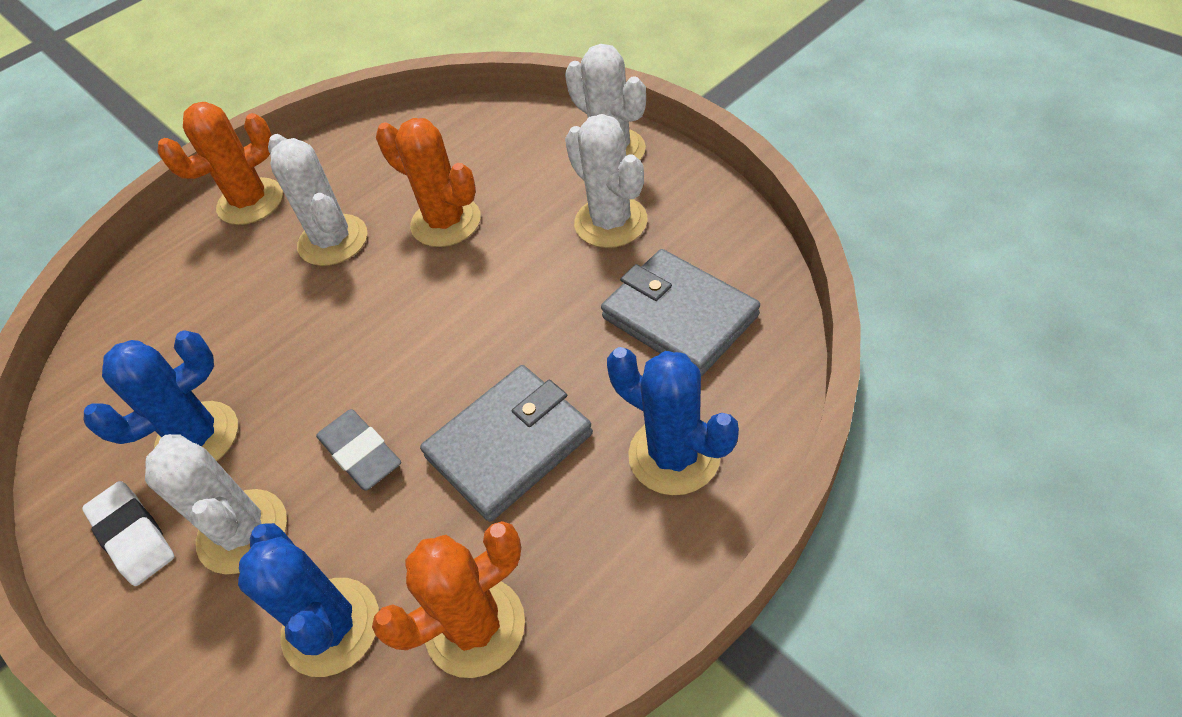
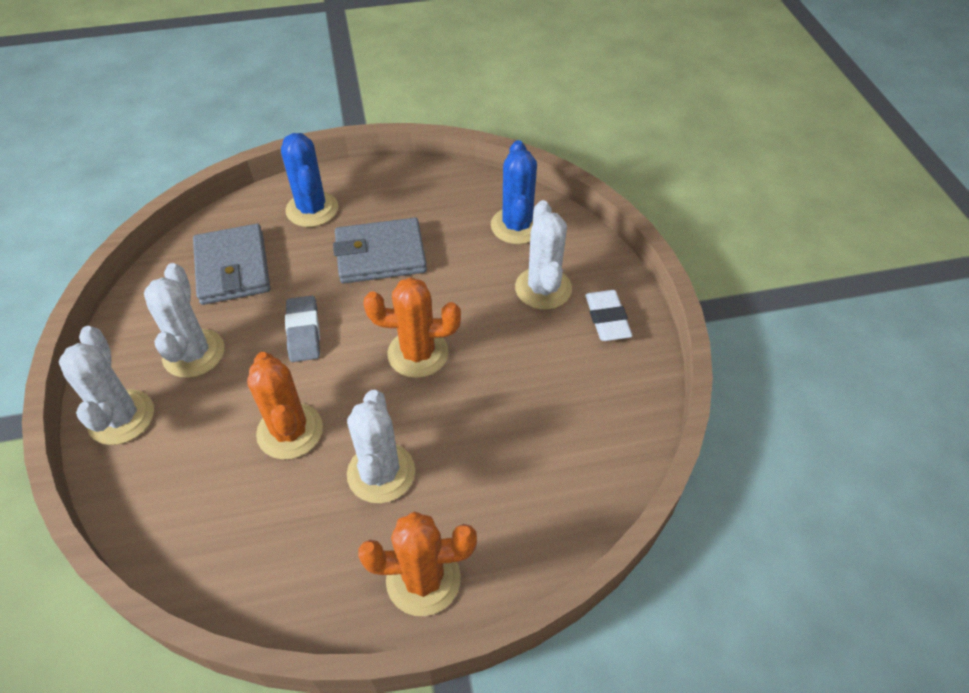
camera: 155 degrees left, 0 degrees up
blue cactus [84,330,238,461] -> none
grey eraser [316,409,401,490] -> grey eraser moved to [285,296,320,362]
orange cactus [372,521,525,678] -> orange cactus moved to [363,277,461,378]

